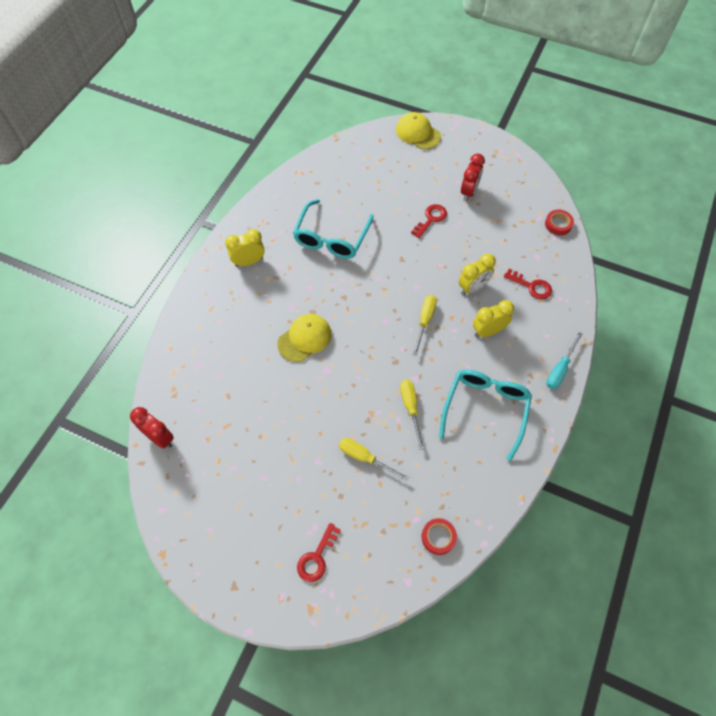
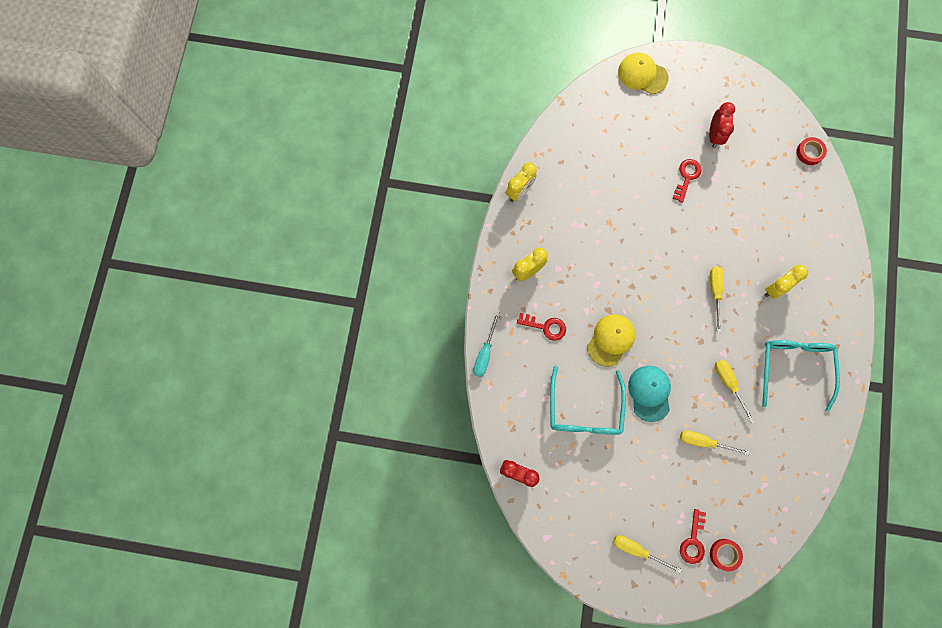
camera: 15 degrees left, 15 degrees up
turquoise glasses [293,199,374,259] -> turquoise glasses moved to [550,366,626,435]
red tape [422,518,457,555] -> red tape moved to [710,539,743,571]
yellow clock [459,253,496,295] -> yellow clock moved to [506,163,537,202]
red key [504,269,552,300] -> red key moved to [517,313,566,341]
turquoise screwdriver [546,332,583,389] -> turquoise screwdriver moved to [473,312,500,377]
none -> yellow screwdriver [613,535,682,574]
none -> turquoise cap [628,366,671,422]

